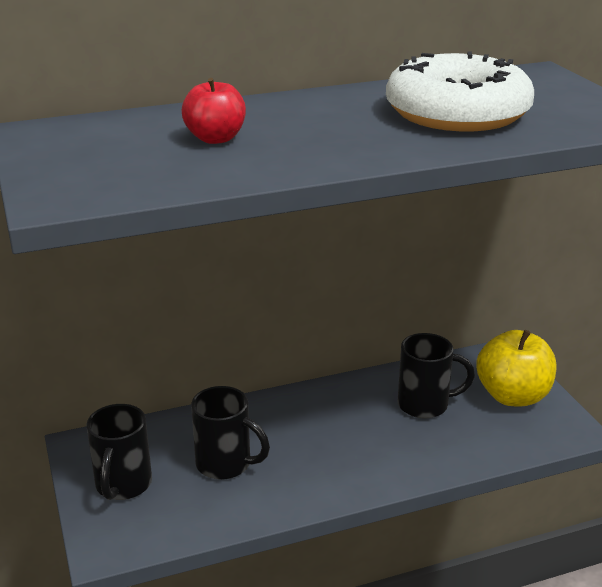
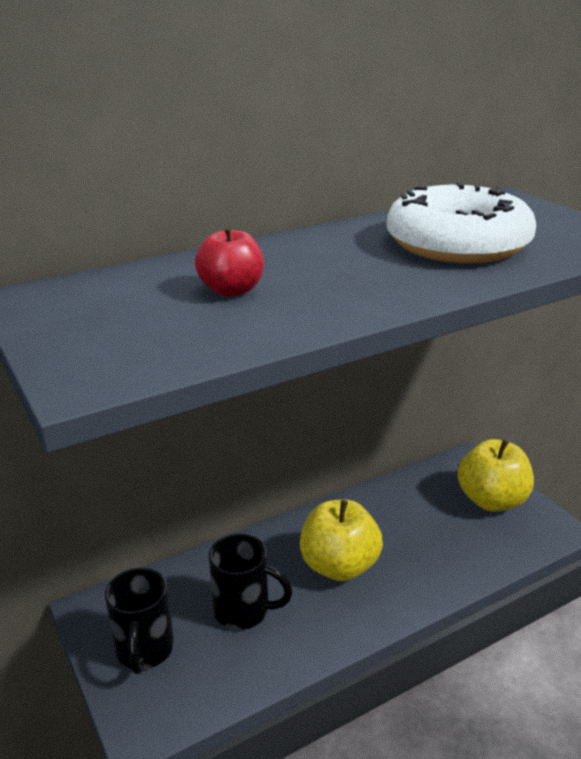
camera: 10 degrees left, 0 degrees up
black mug [398,333,475,419] -> none
none -> yellow apple [300,499,383,581]

